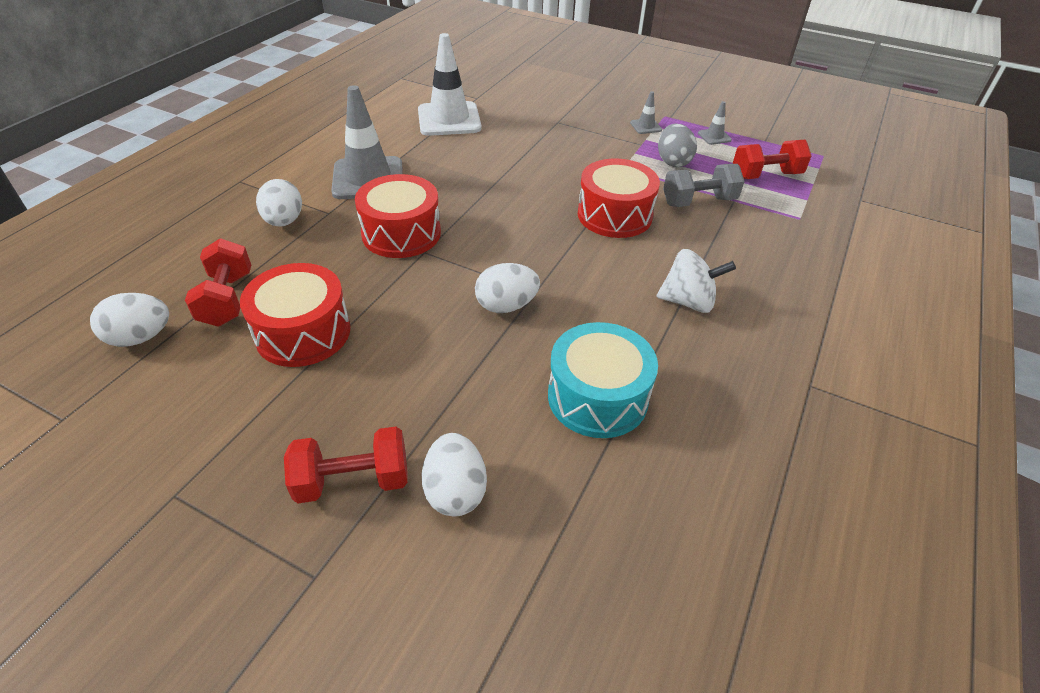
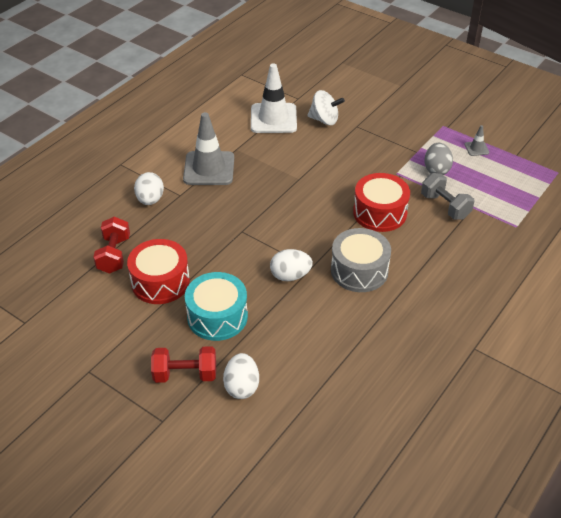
camera: 10 degrees right, 0 degrees up
white egg [90,293,169,347] -> none
red drum [355,174,441,258] -> none
turquoise drum [548,322,658,438] -> turquoise drum moved to [185,272,248,341]
grey traffic cone [630,91,662,134] -> none
white spinning top [657,249,736,313] -> white spinning top moved to [307,90,345,125]
grey dumbbell [663,164,744,207] -> grey dumbbell turned 60 degrees clockwise [421,173,474,220]
red dumbbell [733,140,811,179] -> none
none -> grey drum [331,228,391,292]

